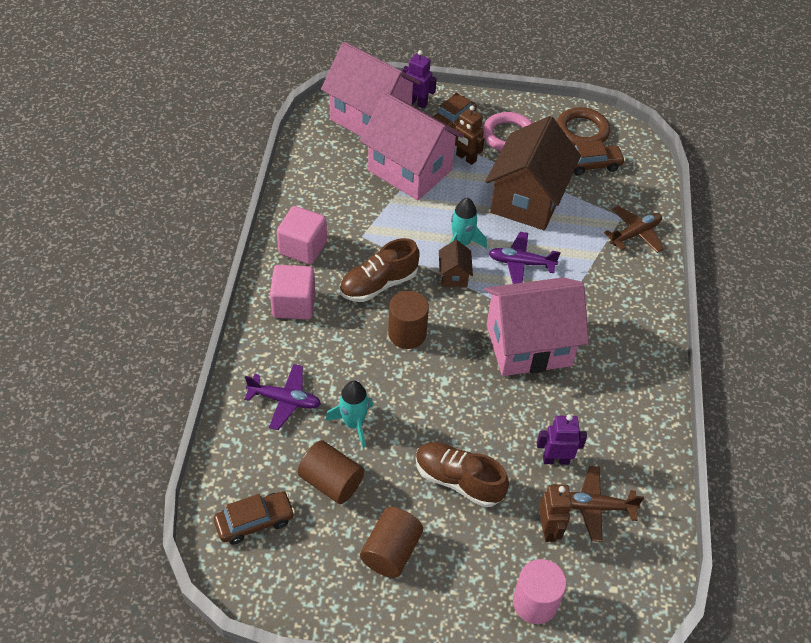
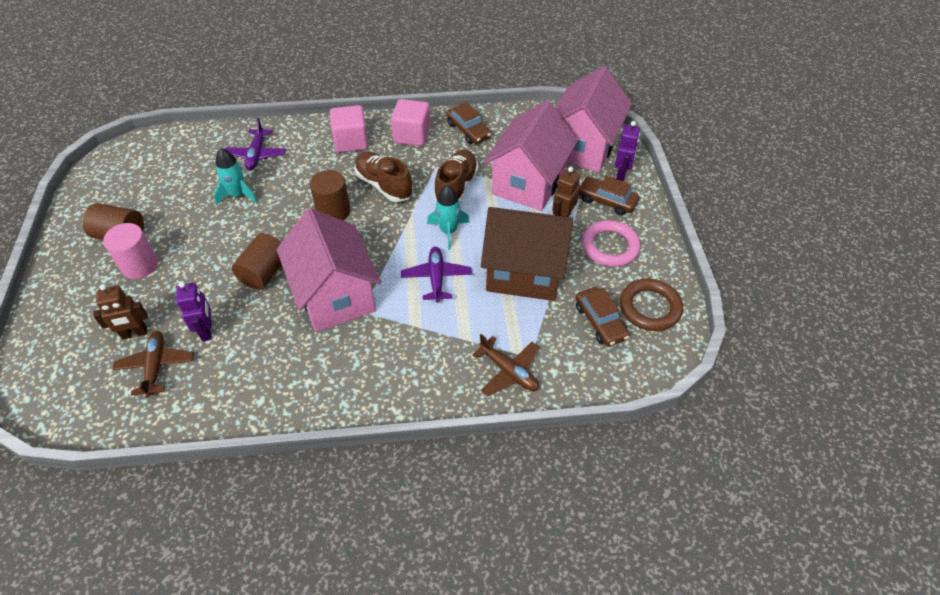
camera: 80 degrees right, 0 degrees up
brown car [214,491,295,544] -> brown car moved to [446,102,491,144]
brown cylinder [298,440,364,504] -> brown cylinder moved to [232,233,282,290]
brown shoe [416,442,509,507] -> brown shoe moved to [434,150,479,204]
brown house [439,240,473,287] -> none
pink cylinder [513,559,567,624] -> pink cylinder moved to [103,223,158,279]

